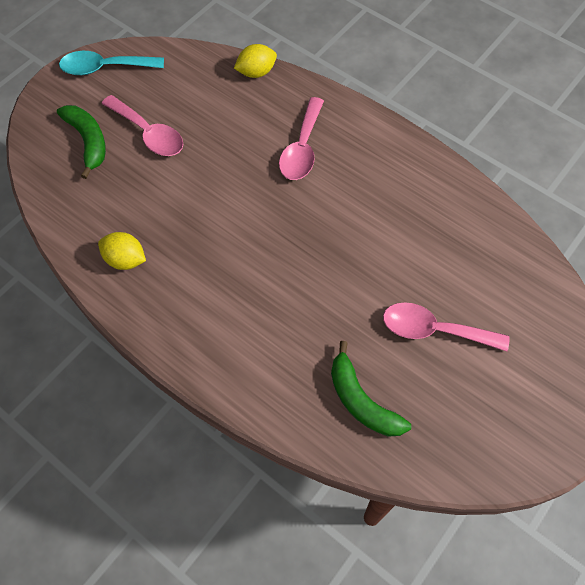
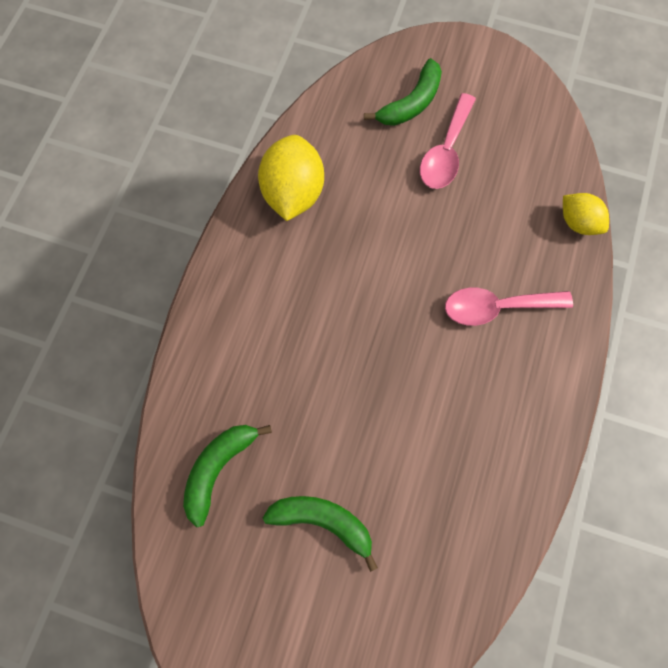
camera: 70 degrees right, 10 degrees up
turquoise spoon [59,51,164,75] -> none
yellow lemon [98,232,146,270] -> yellow lemon [258,135,324,221], size x1.70
pink spoon [383,302,510,351] -> green banana [263,496,378,572]

